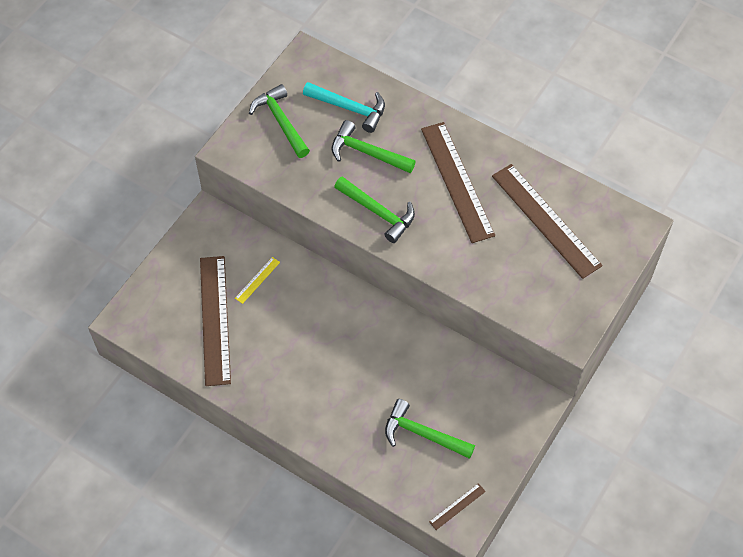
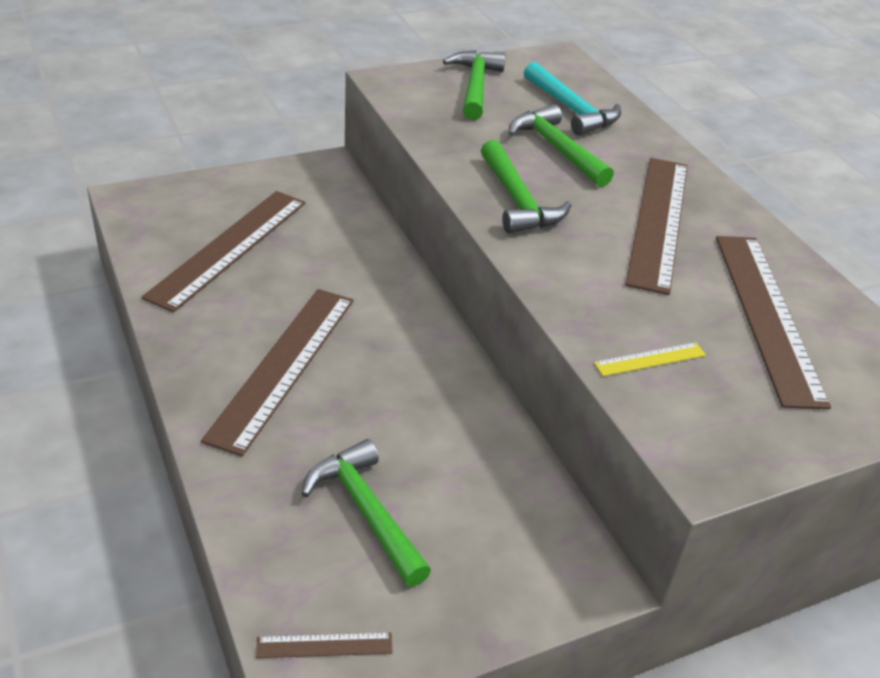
camera: 30 degrees right, 20 degrees down
yellow ruler [235,257,280,304] -> yellow ruler moved to [594,342,706,376]
none -> brown ruler [201,289,353,457]

